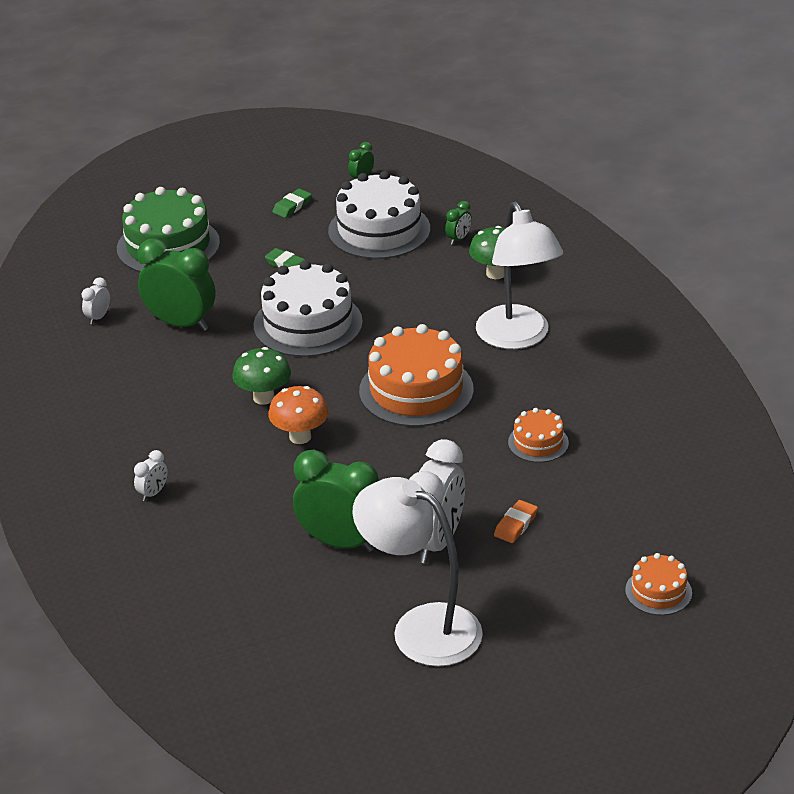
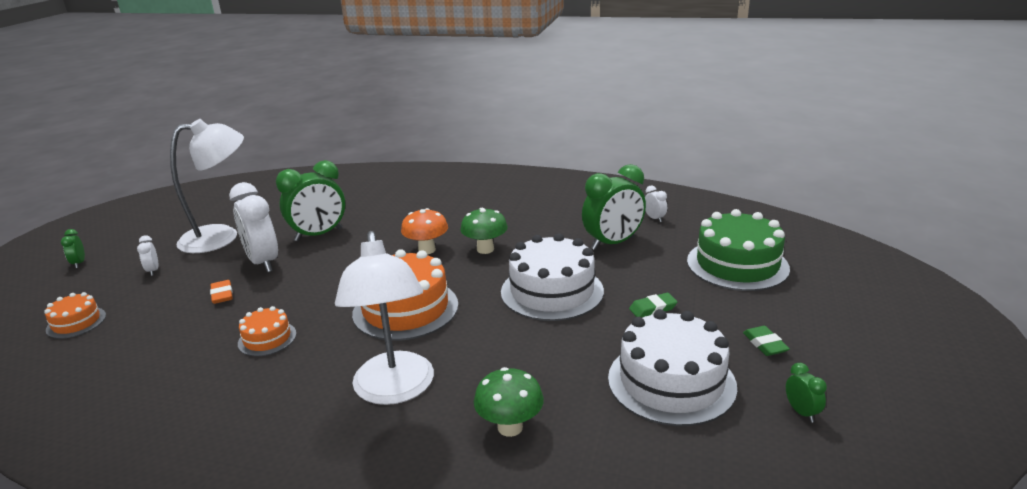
camera: 125 degrees right, 10 degrees down
white clock [134,450,168,501] -> white clock moved to [137,235,158,276]
green clock [445,201,472,245] -> green clock moved to [61,229,85,268]
white lamp [476,202,563,349] -> white lamp turned 120 degrees counterclockwise [335,231,434,405]

